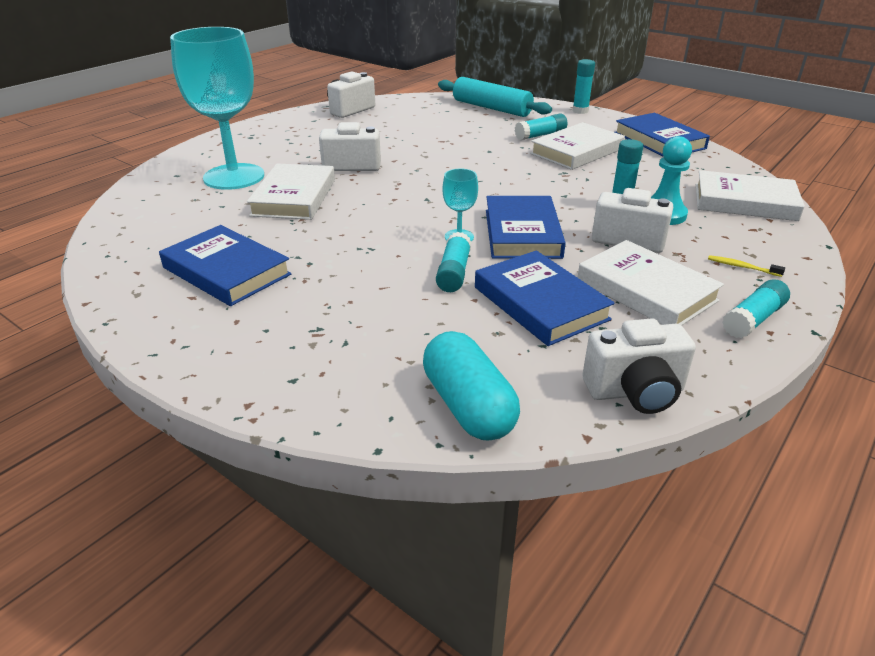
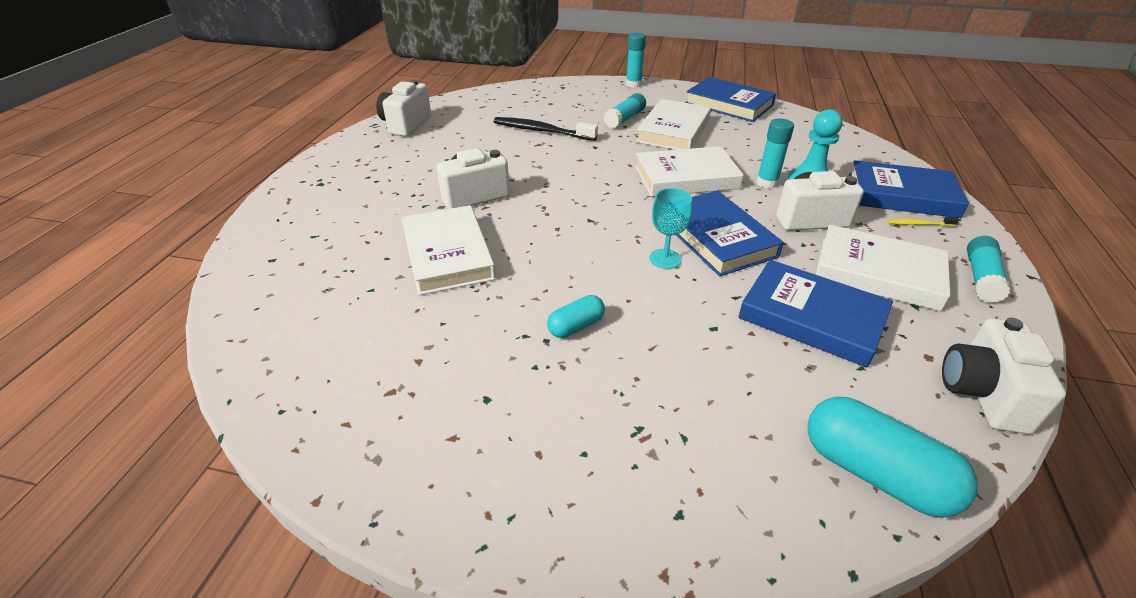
camera: 25 degrees left, 5 degrees up
blue book [159,225,291,306] -> blue book moved to [849,160,969,218]
turquoise goblet [170,27,264,190] -> none
turquoise glue stick [436,232,471,292] -> none
turquoise rolling pin [438,77,552,117] -> none
white camera [583,318,696,414] -> white camera turned 135 degrees clockwise [942,317,1066,434]
white book [696,170,805,221] -> white book moved to [635,146,744,197]
none -> black toothbrush [494,117,598,141]
none -> turquoise capsule [547,295,605,338]

